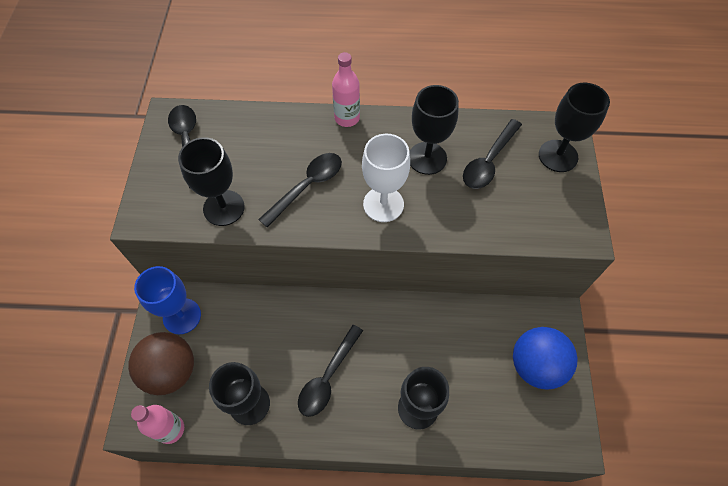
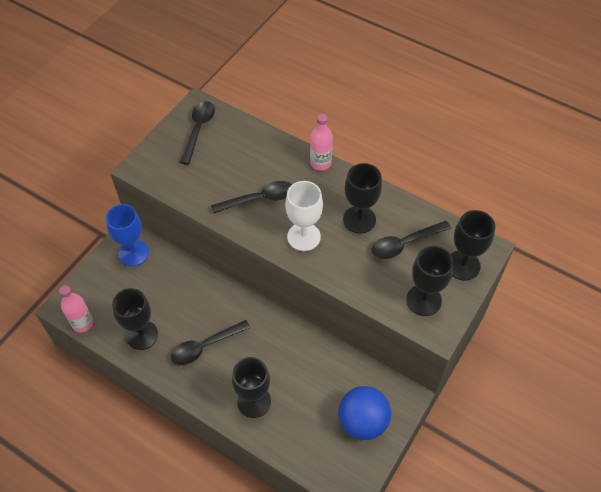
camera: 30 degrees right, 5 degrees down
brown ball [128,332,194,395] -> none
black goblet [178,137,245,226] -> black goblet moved to [406,246,454,316]

